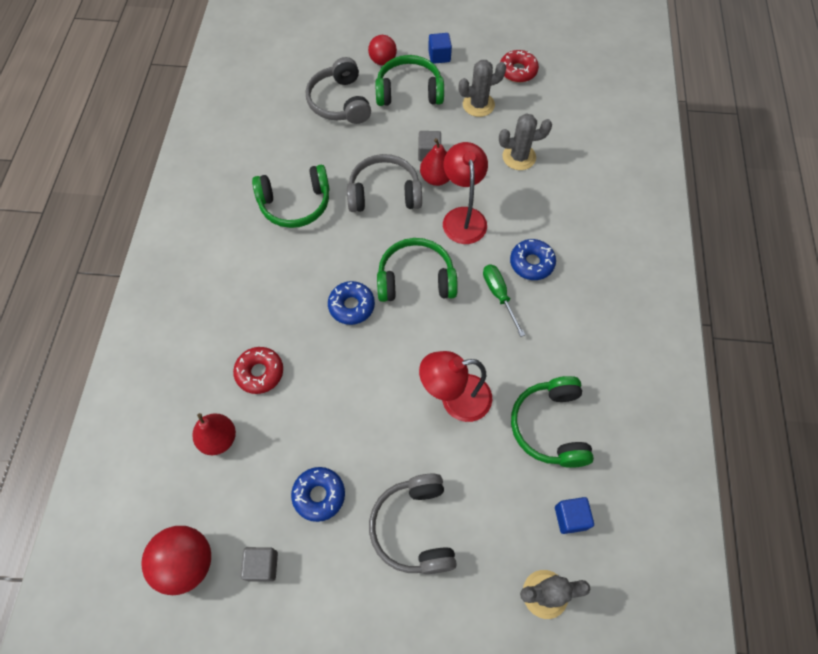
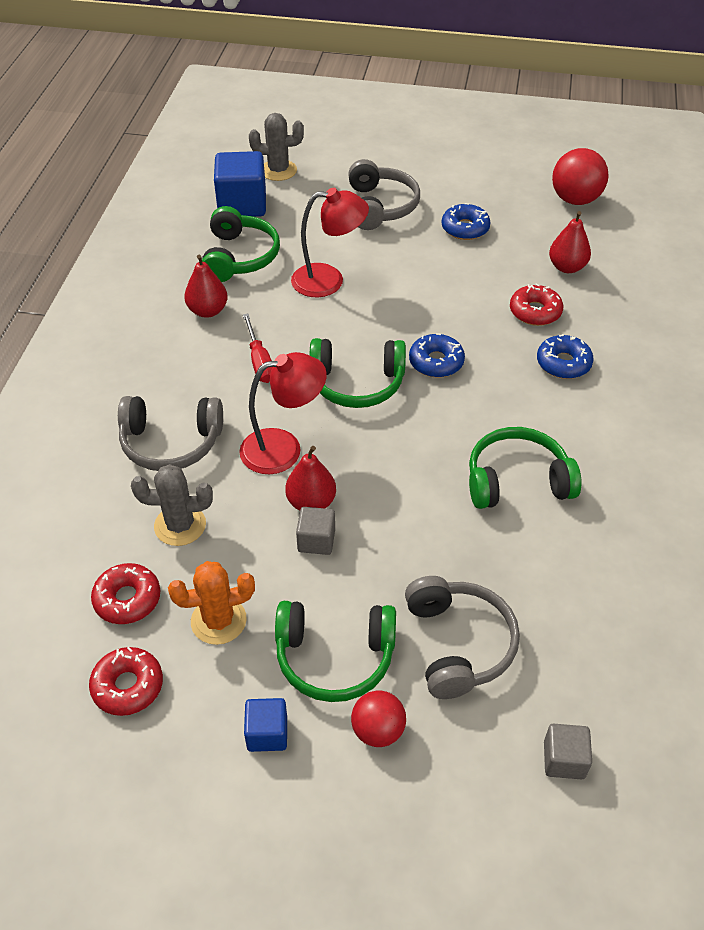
camera: 175 degrees left, 15 degrees down
grey cube [241,547,278,582] -> grey cube moved to [544,724,592,779]
grey headphones [347,154,422,212] -> grey headphones moved to [118,396,223,471]
red lamp [443,142,488,244] -> red lamp turned 105 degrees counterclockwise [239,352,327,474]
grey cactus [458,60,506,117] -> orange cactus [168,561,255,645]
green screwdriver [483,265,525,337] -> red screwdriver [243,314,272,383]
blue donut [510,239,556,280] -> blue donut moved to [537,334,594,379]
blue cube [555,497,594,534] -> blue cube [214,151,266,217], size x1.87
none -> red donut [91,563,160,624]
none -> red pear [184,255,228,318]

